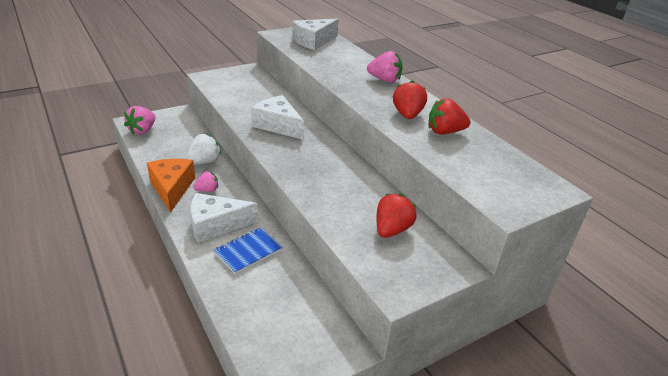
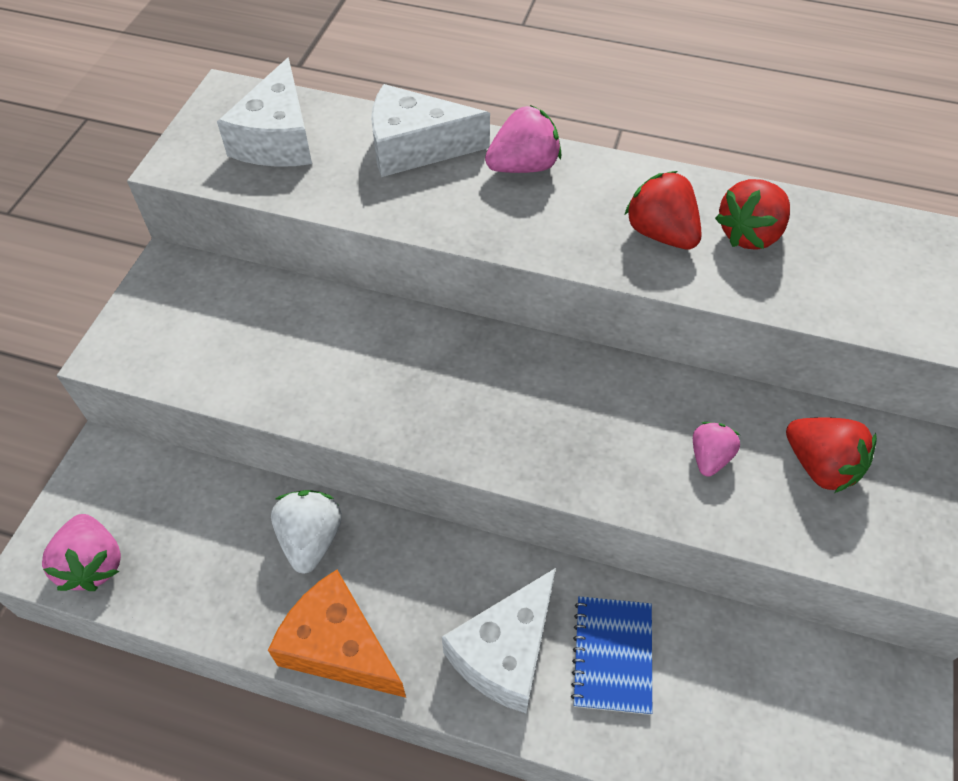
camera: 40 degrees left, 20 degrees up
pink strawberry [193,171,218,192] -> pink strawberry moved to [693,422,740,477]
white cheese [251,95,304,140] -> white cheese moved to [371,84,490,177]
red strawberry [376,194,417,238] -> red strawberry turned 150 degrees clockwise [786,417,877,493]

